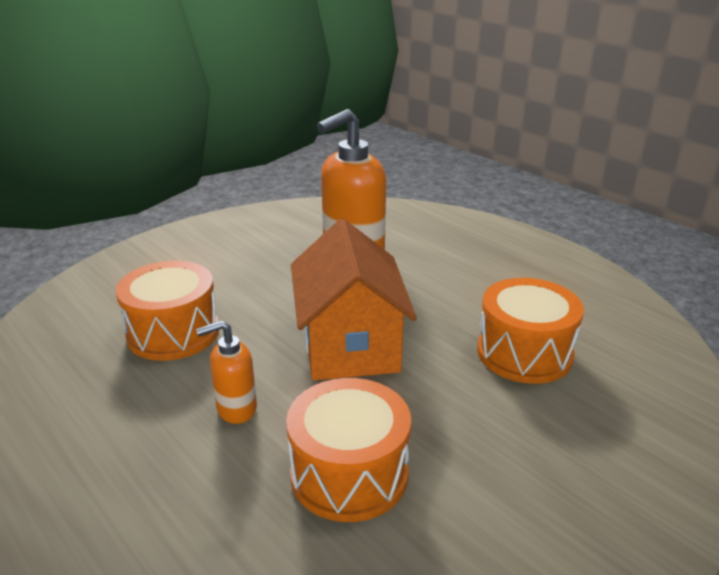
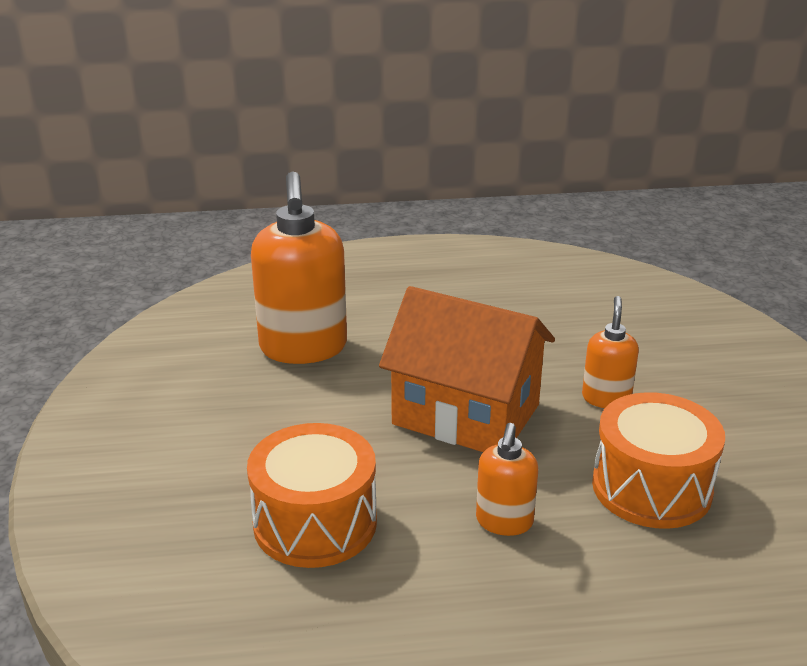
camera: 55 degrees left, 0 degrees up
orange drum [477,278,584,384] -> none
none -> orange soap dispenser [582,296,639,408]

